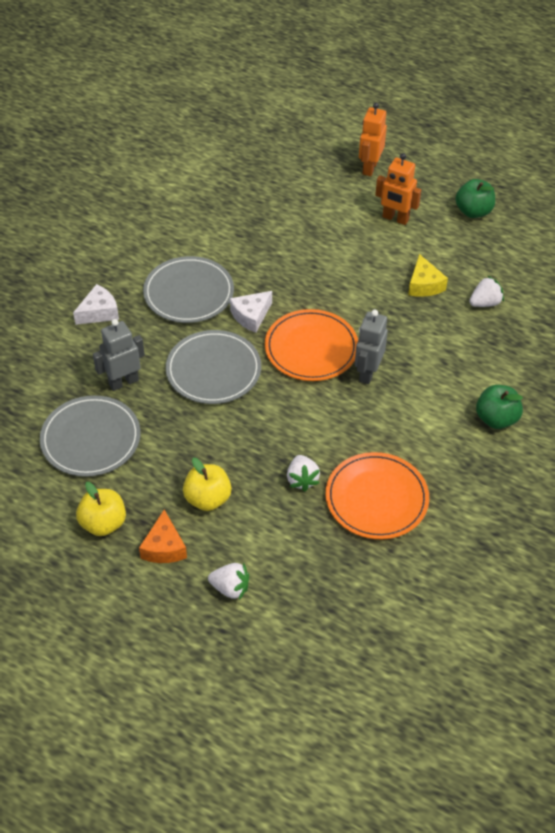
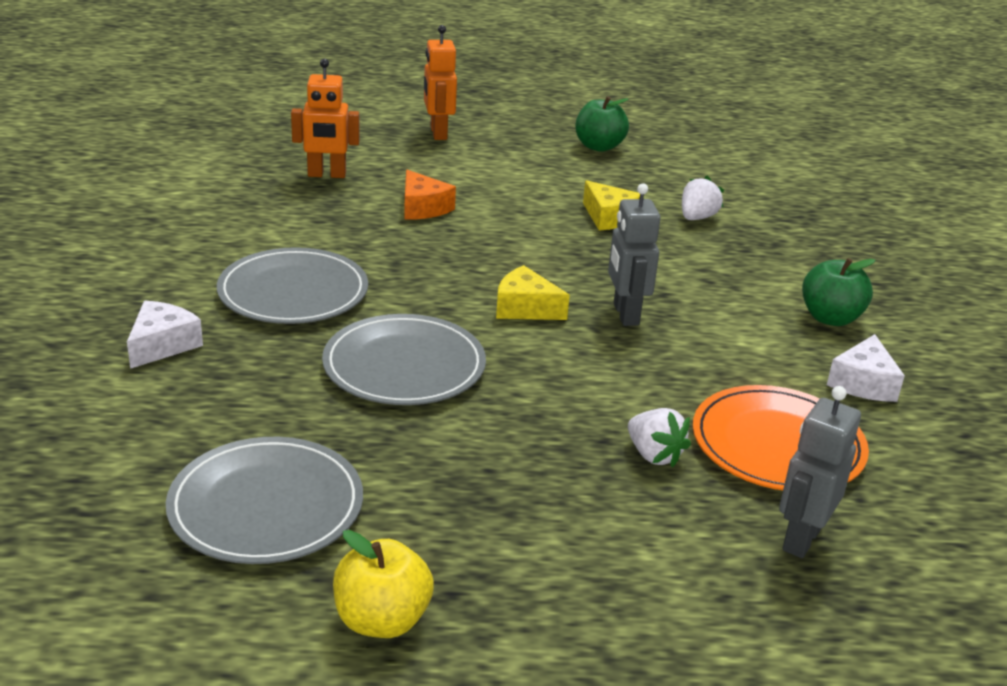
camera: 30 degrees left, 20 degrees down
grey robot [93,319,145,391] -> grey robot moved to [779,386,861,558]
orange cheese [139,510,187,563] -> orange cheese moved to [404,170,456,220]
yellow apple [183,458,232,511] -> none
white strawberry [208,562,249,600] -> none
white cheese [230,291,272,333] -> white cheese moved to [827,334,905,402]
orange plate [265,309,358,381] -> yellow cheese [496,265,570,320]
orange robot [375,153,421,225] -> orange robot moved to [291,59,360,178]

